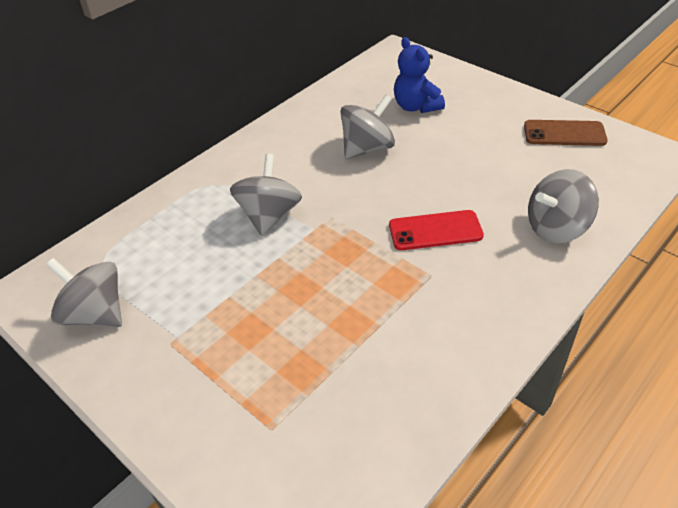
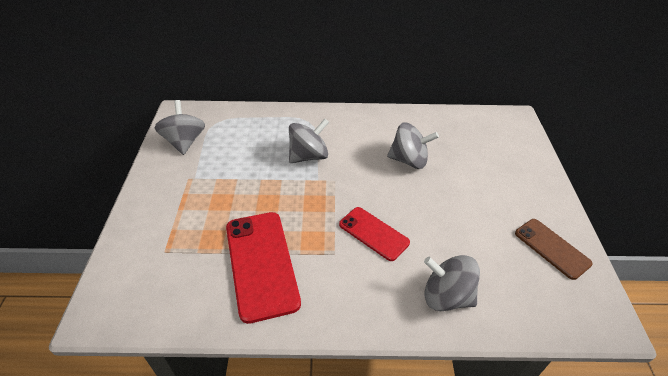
camera: 45 degrees right, 0 degrees up
blue teddy bear [394,37,445,113] -> none
none -> red phone [226,212,301,324]

